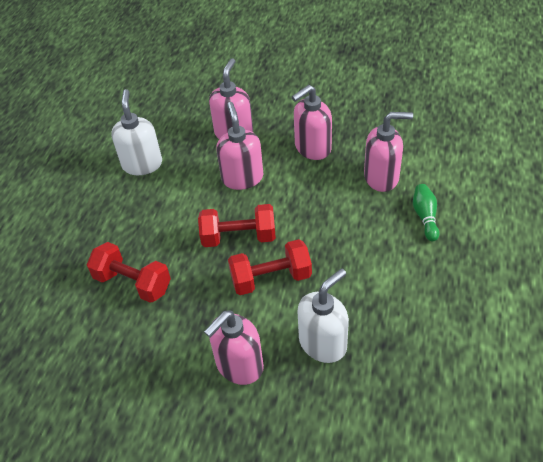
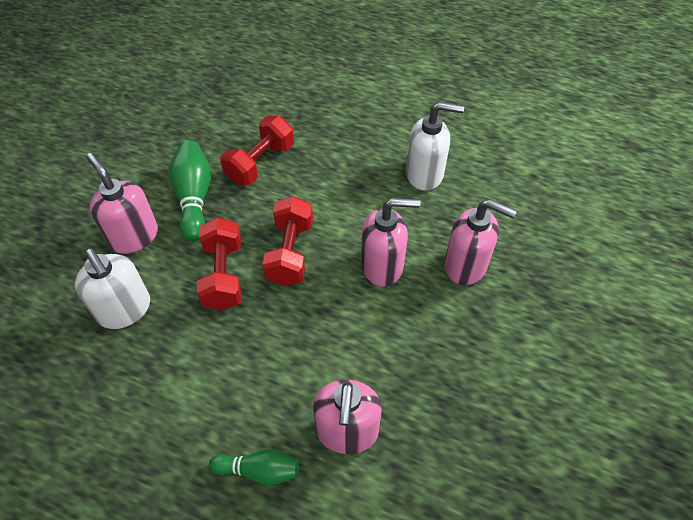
camera: 95 degrees right, 5 degrees up
pink soap dispenser [292,85,332,160] -> none
none -> green bowling pin [169,140,211,241]

